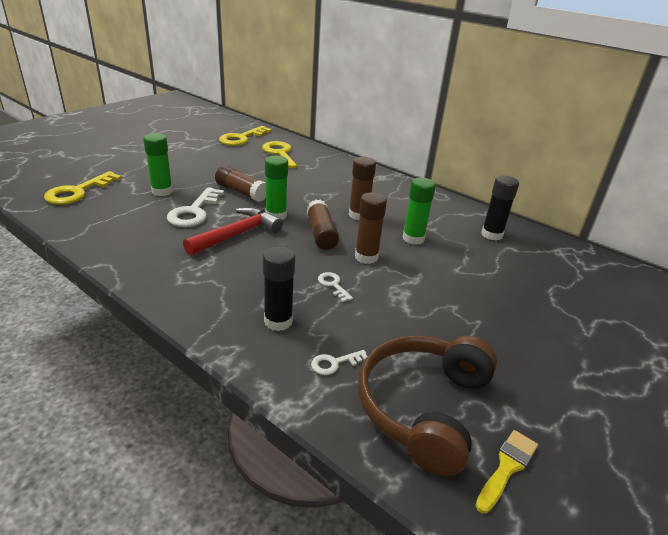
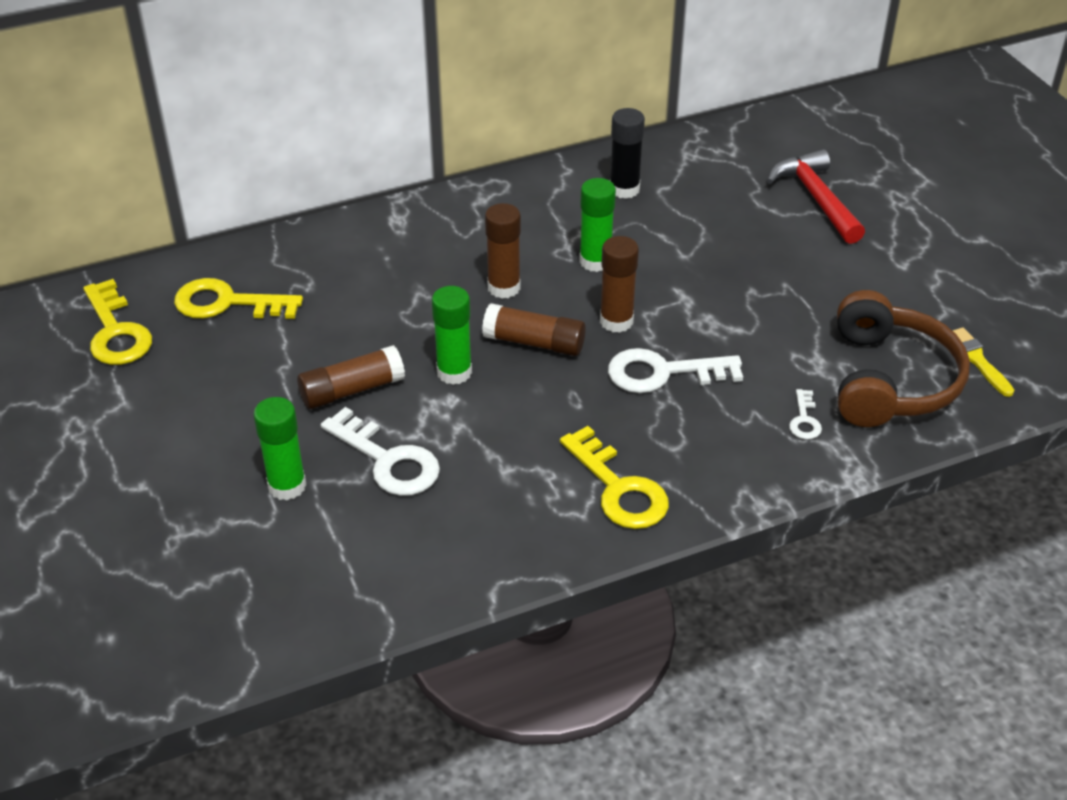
camera: 60 degrees left, 10 degrees up
yellow key [44,171,122,205] -> yellow key moved to [560,426,669,529]
red hammer [183,207,283,256] -> red hammer moved to [767,149,865,244]
black glue stick [263,246,295,331] -> none
white key [318,272,353,302] -> white key [608,348,743,393], size x2.00
brown headphones [358,335,497,476] -> brown headphones turned 135 degrees counterclockwise [837,290,970,427]

